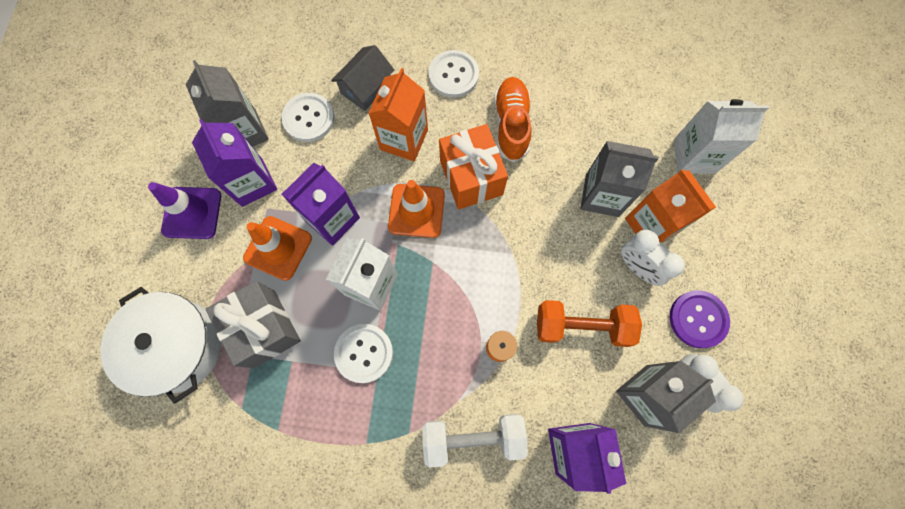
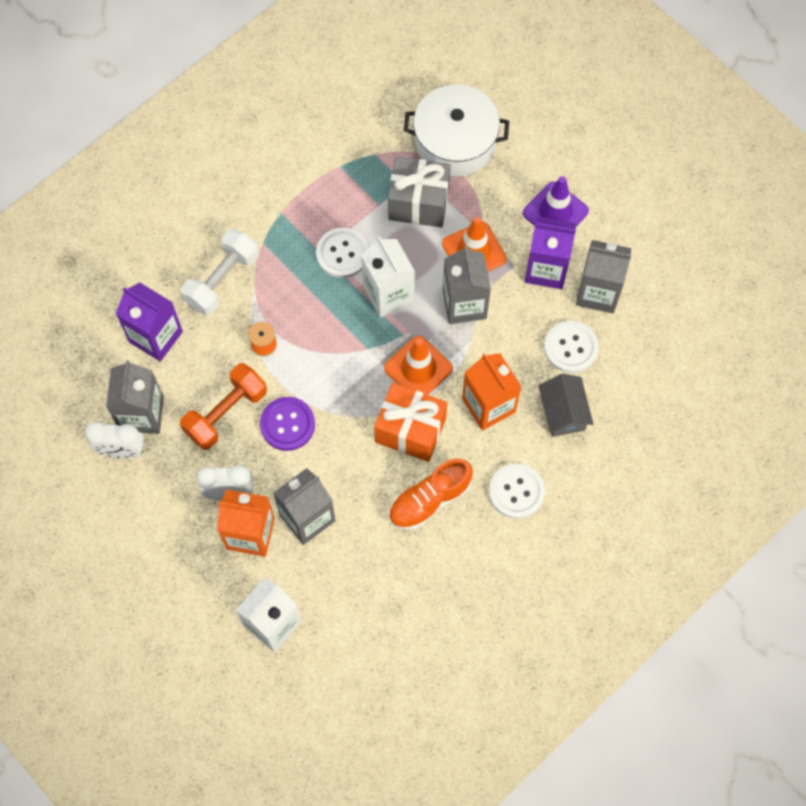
camera: 130 degrees right, 5 degrees down
purple carton [281,163,360,246] -> grey carton [443,245,491,324]
orange shoe [494,77,532,162] -> orange shoe turned 105 degrees clockwise [389,458,473,530]
purple button [670,290,730,348] -> purple button moved to [260,397,315,451]

